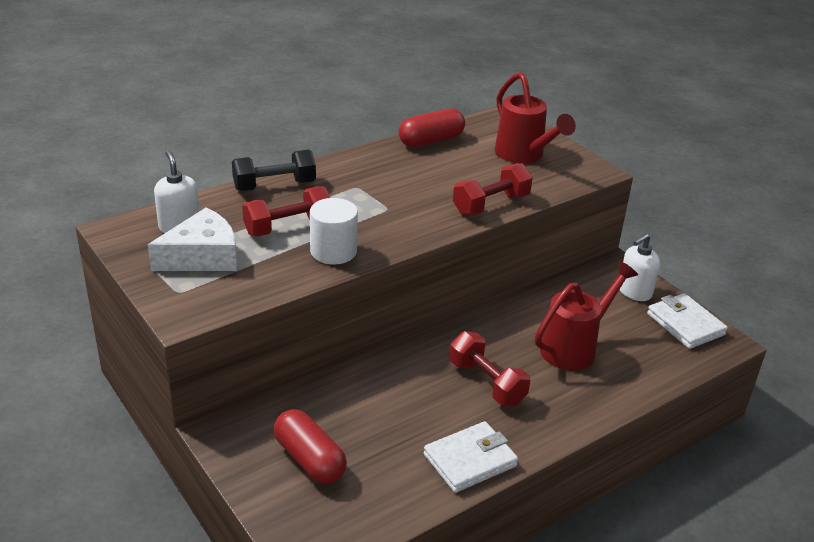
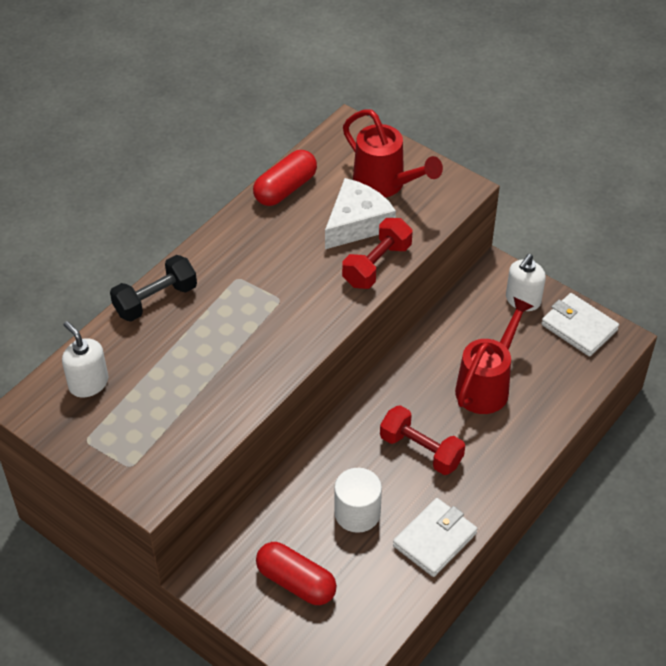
camera: 15 degrees left, 15 degrees up
white cheese [148,207,237,271] -> white cheese moved to [325,178,396,249]
red dumbbell [242,186,330,236] -> none
white cylinder [310,198,358,264] -> white cylinder moved to [334,468,382,533]

